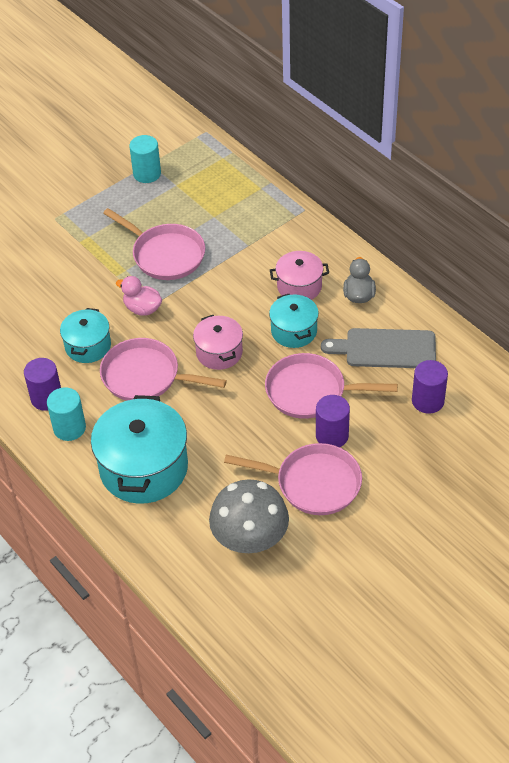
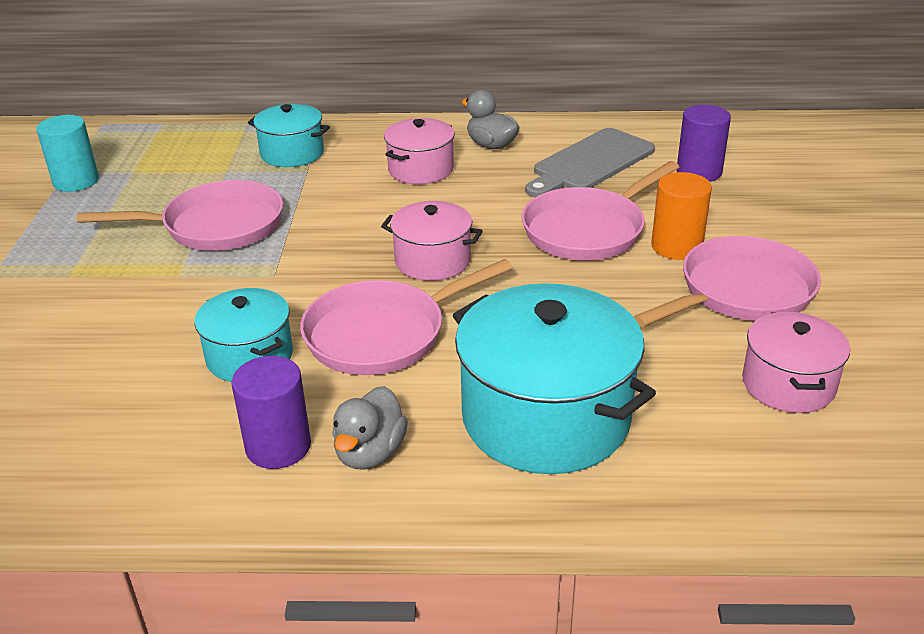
camera: 50 degrees left, 15 degrees down
turquoise cylinder [47,387,86,441] -> grey duck [332,386,408,470]
pink duck [116,276,162,316] -> none
grey mushroom [209,479,289,553] -> pink pot [742,312,850,413]
turquoise pot [269,294,319,348] -> turquoise pot moved to [248,104,330,167]
purple cylinder [316,395,350,447] -> orange cylinder [651,172,712,260]

